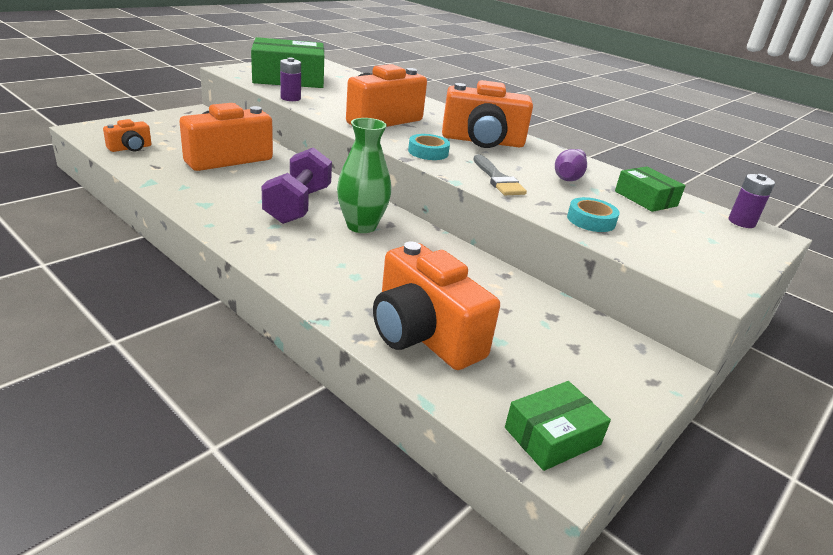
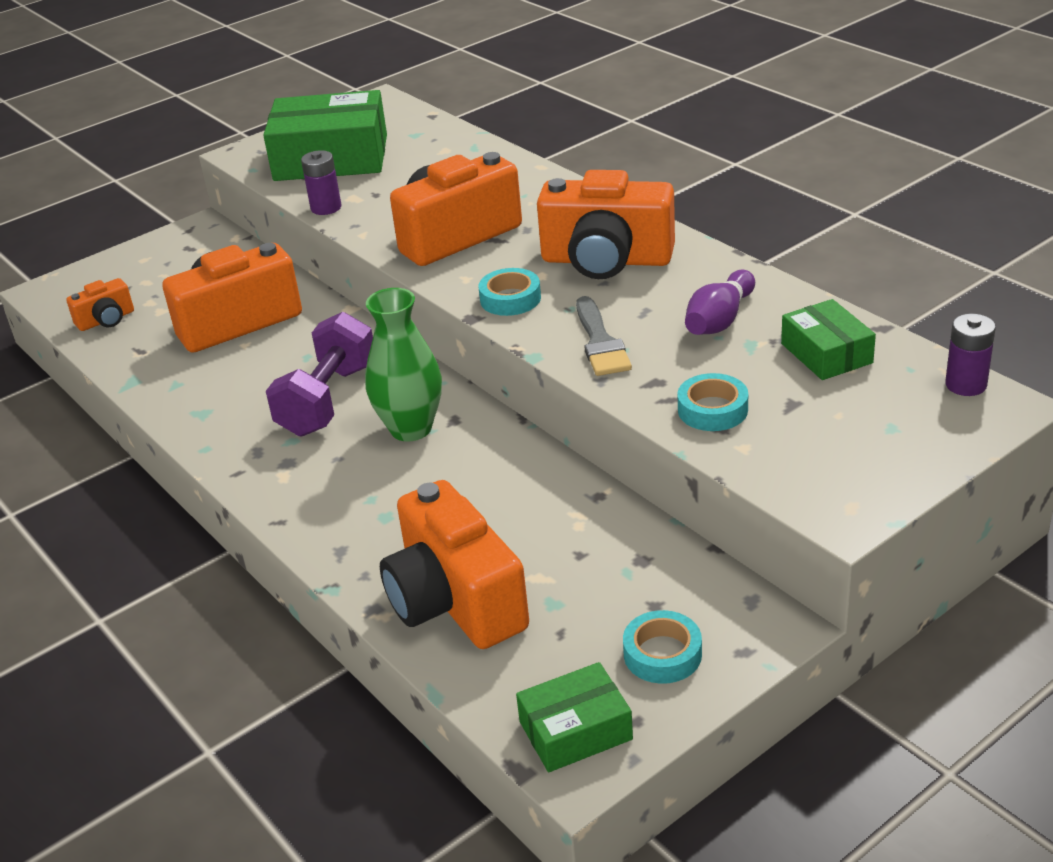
camera: 15 degrees right, 5 degrees up
none -> turquoise tape [623,610,702,684]

